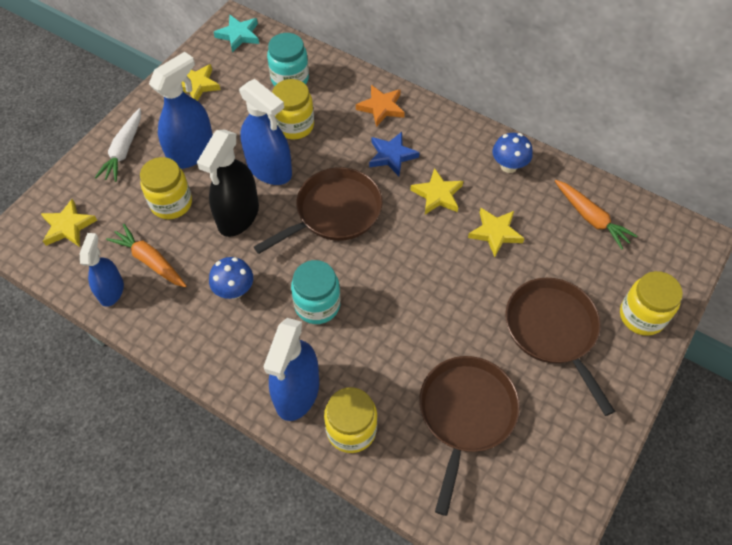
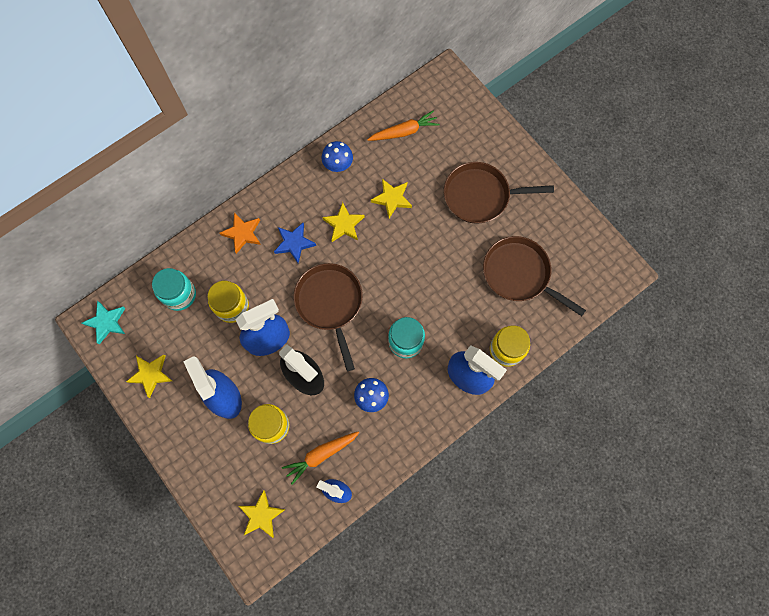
camera: 70 degrees left, 15 degrees up
white carrot [95,108,141,182] -> none
yellow jar [620,271,683,336] -> none

